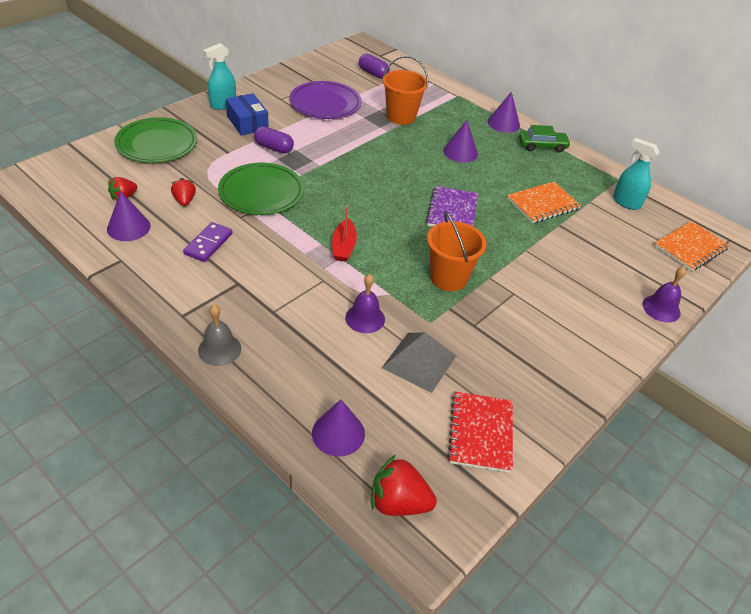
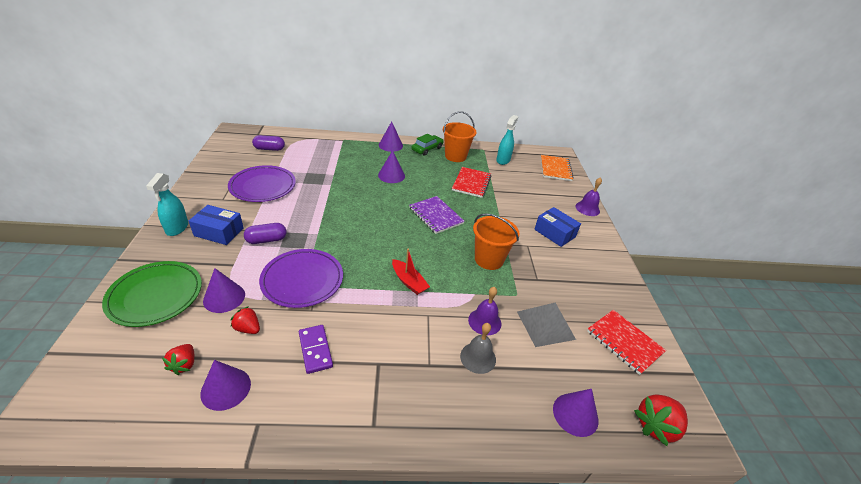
camera: 45 degrees left, 5 degrees down
grey bell [198,304,241,366] -> grey bell moved to [460,323,496,374]
green plate [218,163,304,215] -> purple plate [259,249,343,308]
orange bucket [383,56,429,125] -> orange bucket moved to [443,111,476,162]
orange notebook [507,182,581,223] -> red notebook [452,167,492,198]
turquoise spray bottle [613,138,660,210] -> turquoise spray bottle turned 120 degrees clockwise [496,115,518,165]
none -> purple cone [203,268,245,313]
none -> blue box [534,207,581,247]

